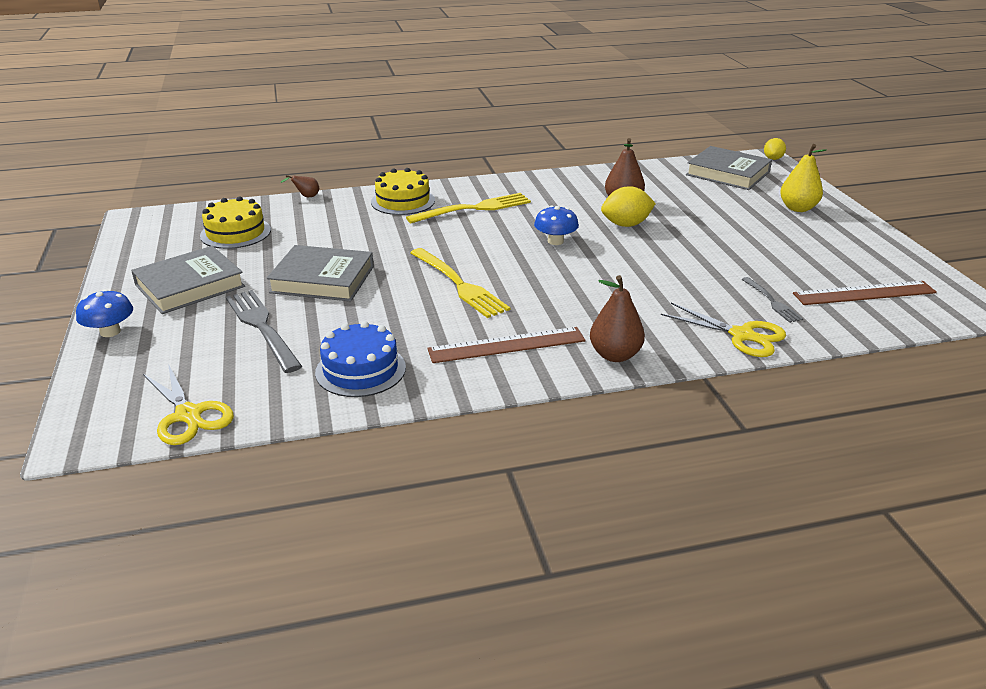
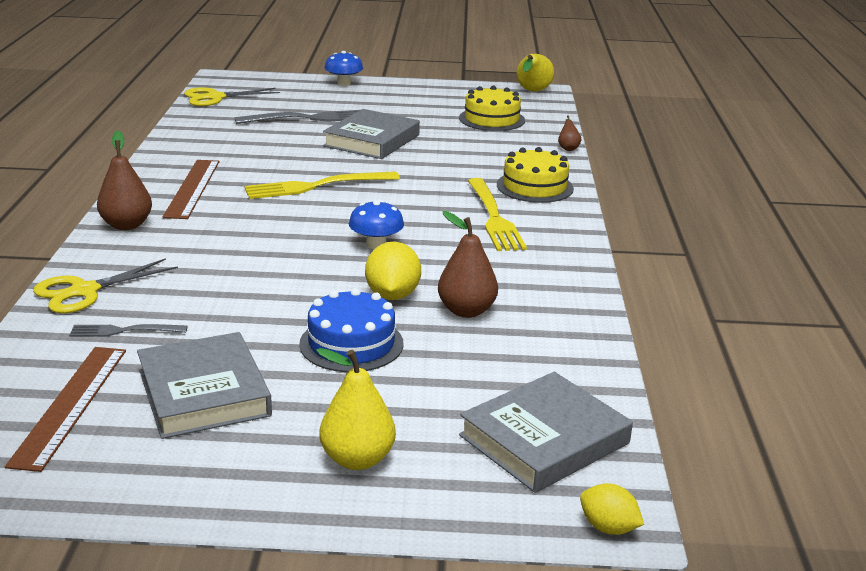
camera: 105 degrees right, 5 degrees down
grey book [131,246,245,314] -> grey book moved to [137,332,272,439]
blue cake [315,321,406,397] -> blue cake moved to [299,288,403,372]
none -> yellow pear [516,54,554,92]

